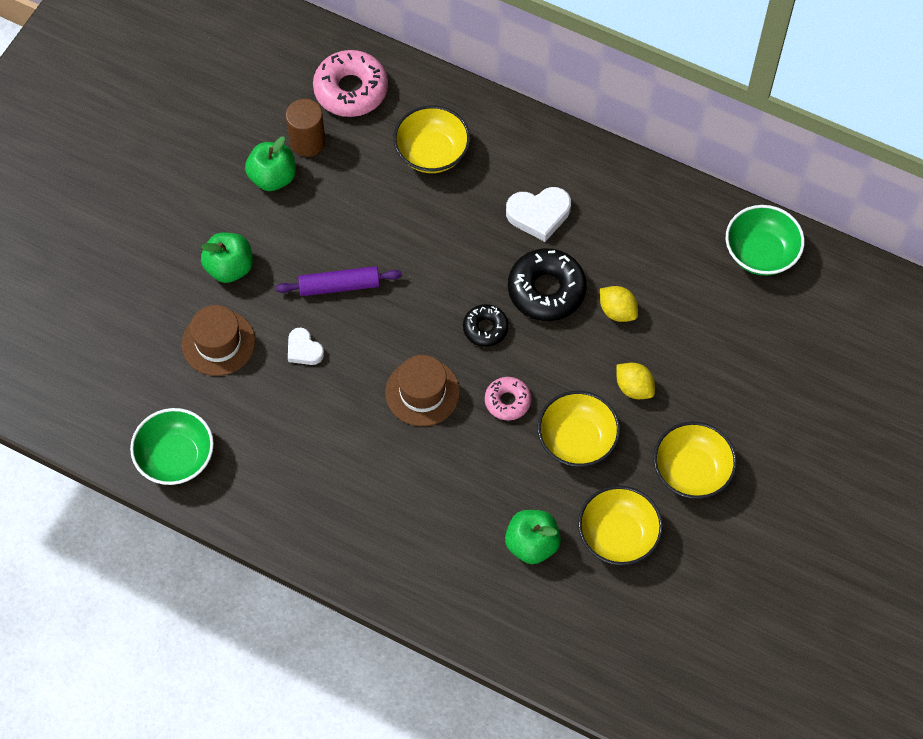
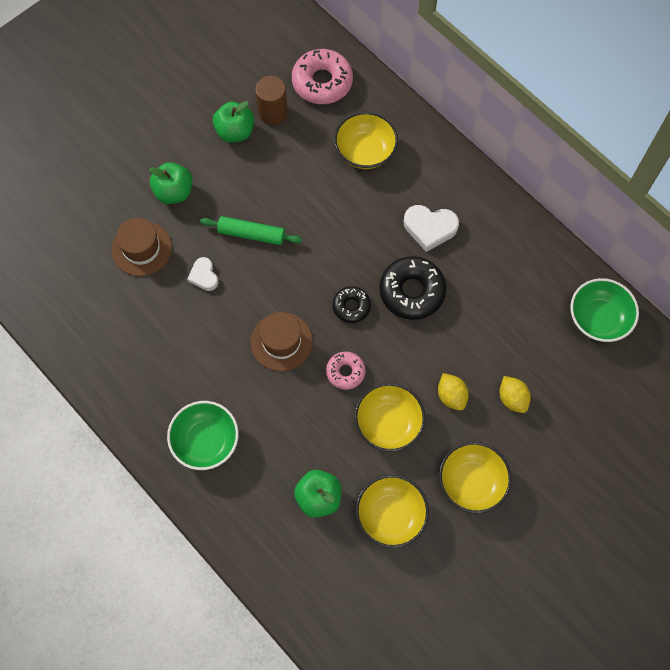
camera: 20 degrees right, 5 degrees up
green bowl [130,408,214,485] -> green bowl moved to [167,401,239,470]
purple rolling pin [276,266,402,296] -> green rolling pin [200,216,302,245]
yellow lemon [600,286,638,322] -> yellow lemon moved to [499,376,531,413]

